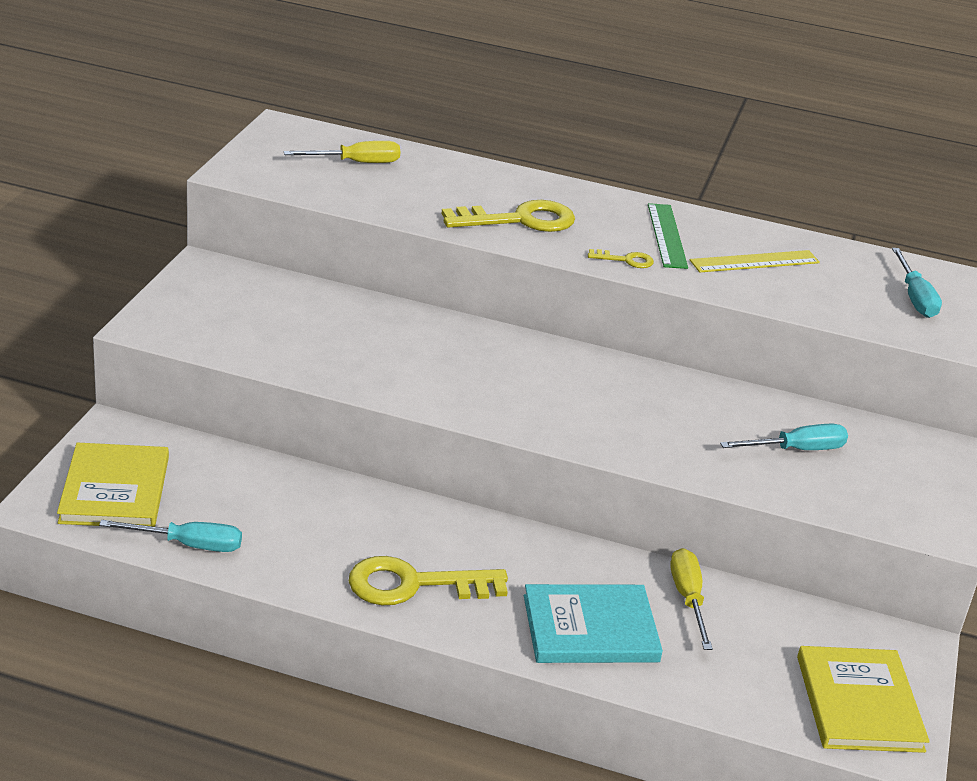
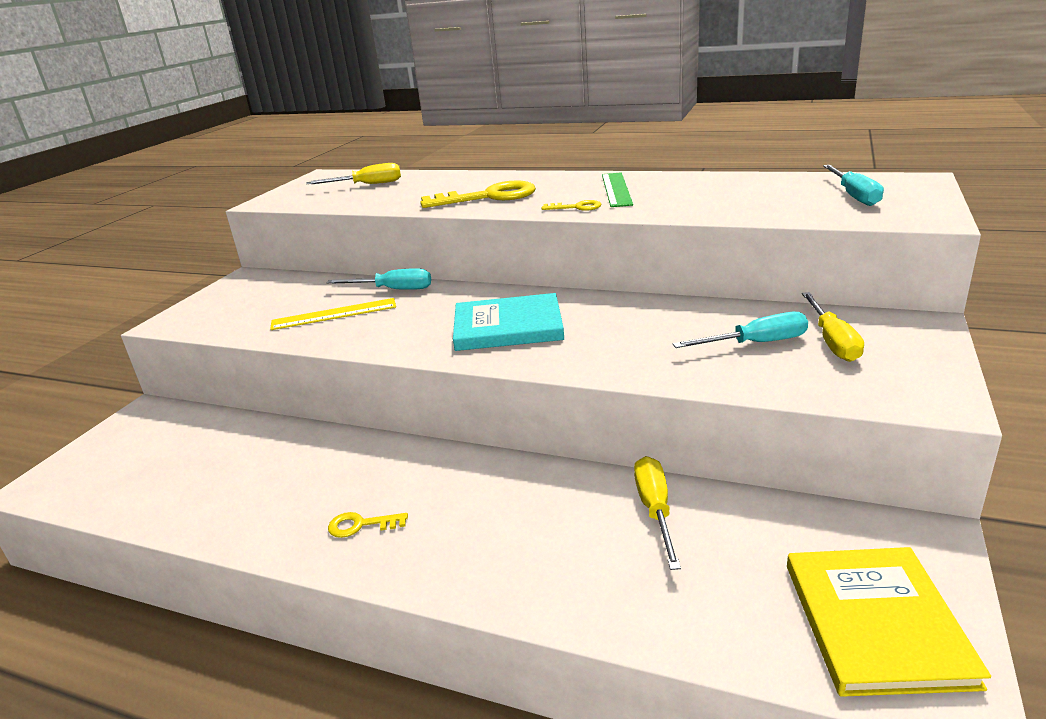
camera: 10 degrees right, 5 degrees down
yellow book [57,442,169,527] -> none
turquoise screwdriver [99,520,242,552] -> turquoise screwdriver moved to [326,268,431,290]
yellow key [349,556,508,605] -> yellow key [328,512,408,538], size x0.47
turquoise book [524,584,663,663] -> turquoise book moved to [453,293,564,351]
yellow ruler [690,250,820,272] -> yellow ruler moved to [270,298,396,330]
none -> yellow screwdriver [802,292,864,362]

